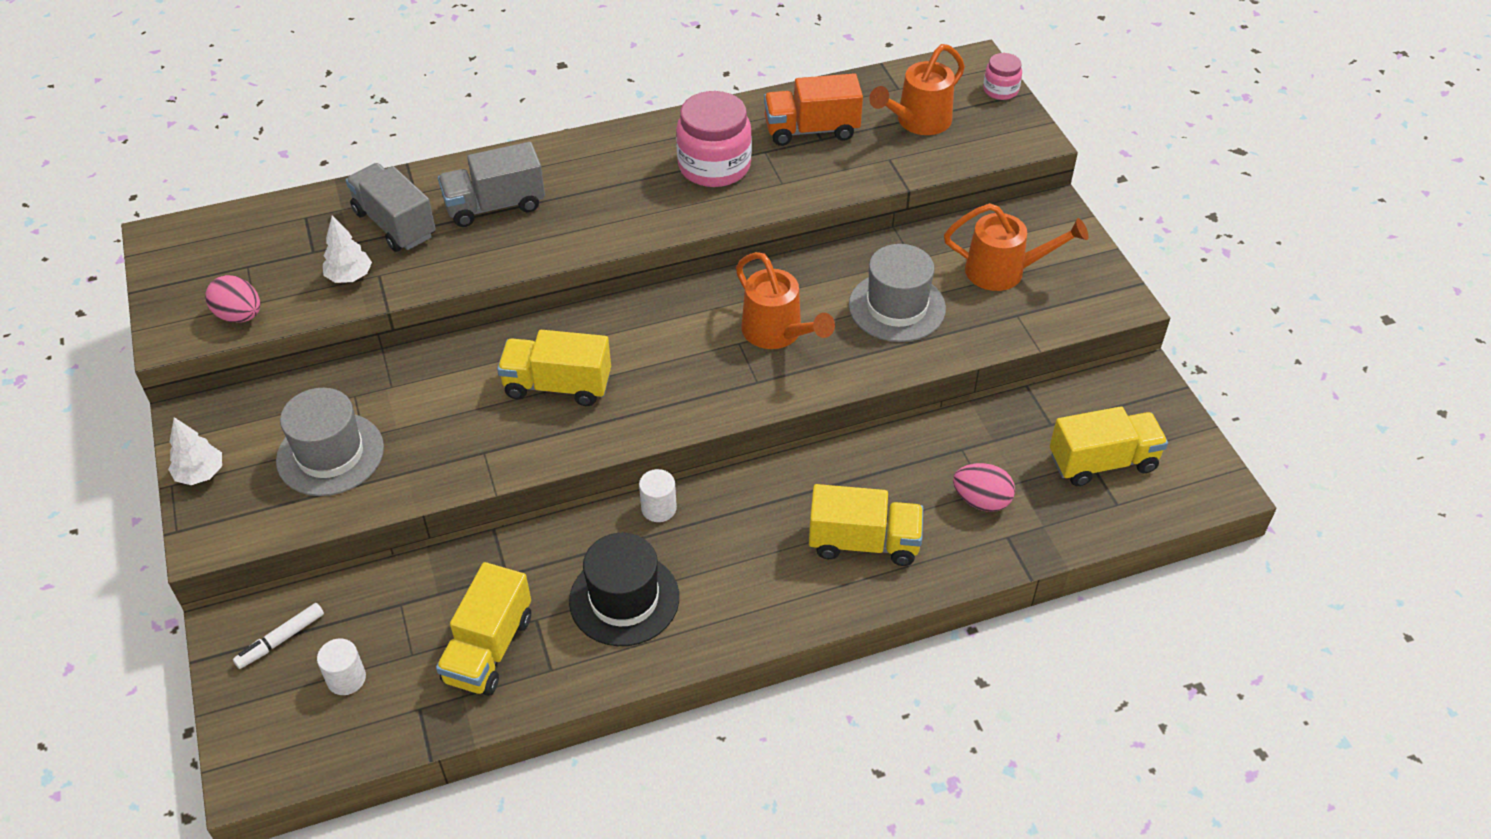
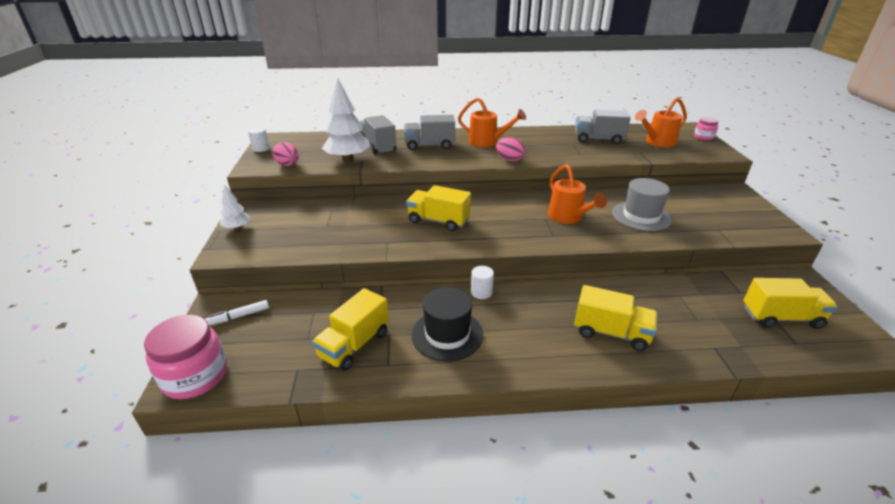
camera: 15 degrees right, 15 degrees down
grey hat [276,388,384,496] -> none
white cylinder [317,638,366,695] -> white cylinder moved to [248,127,270,152]
white tree [323,216,372,283] -> white tree [322,78,371,162], size x1.89
pink jar [676,91,752,187] -> pink jar moved to [144,315,227,399]
orange truck [764,73,863,146] -> grey truck [575,110,631,144]
orange watering can [944,203,1089,291] -> orange watering can moved to [458,98,526,147]
pink egg [953,463,1015,512] -> pink egg moved to [496,137,525,162]

